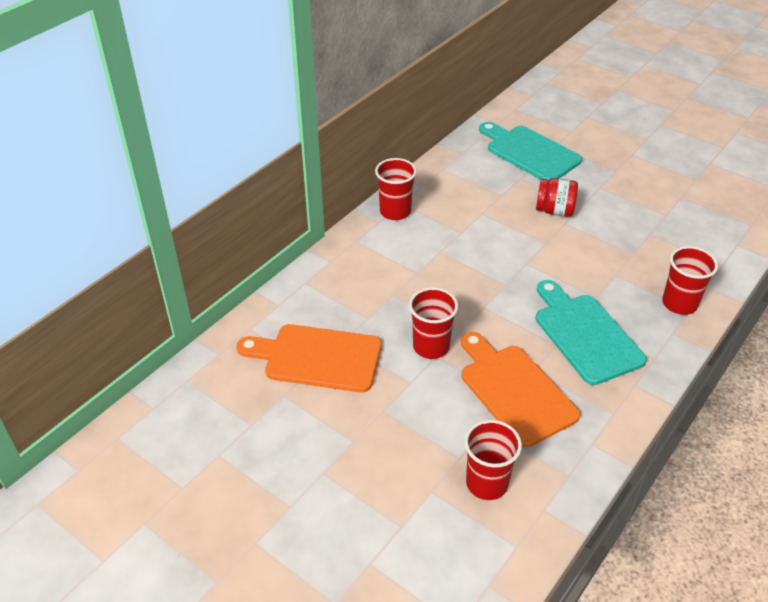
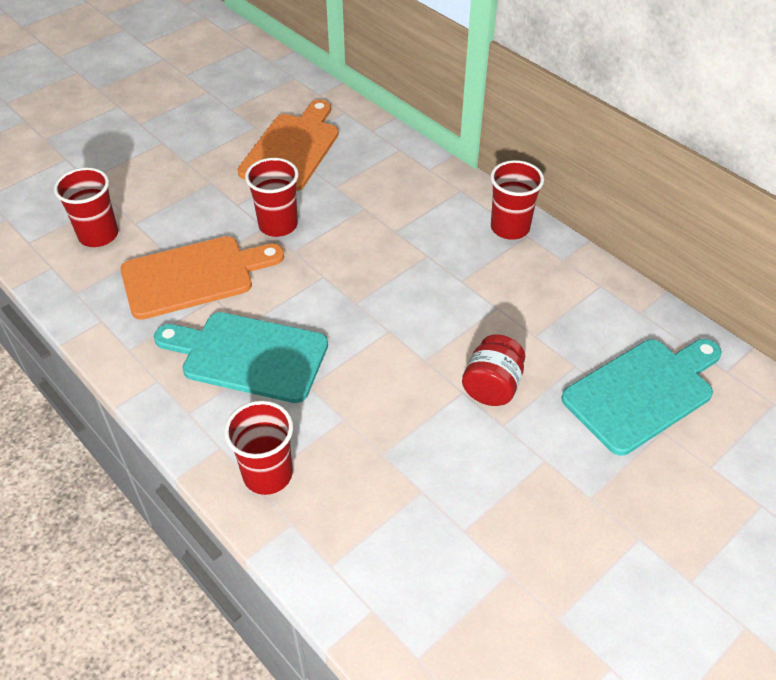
camera: 100 degrees right, 5 degrees up
turquoise cutting board [536,280,647,385] -> turquoise cutting board turned 150 degrees counterclockwise [154,312,328,403]

